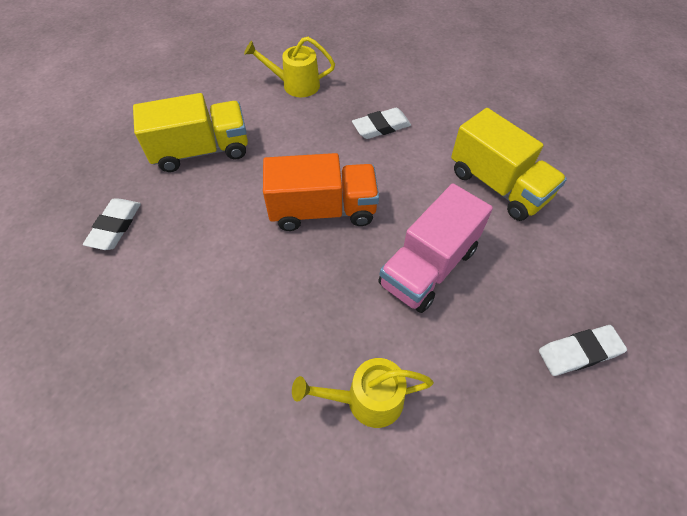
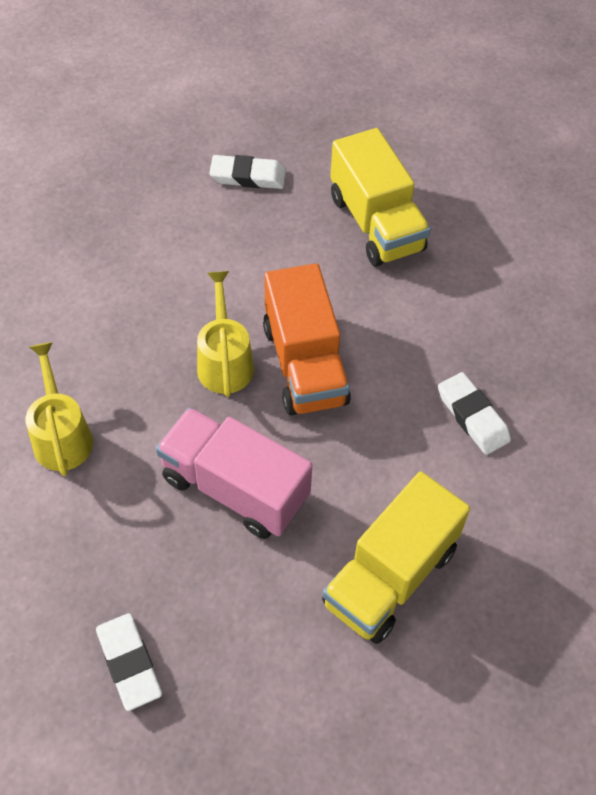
camera: 80 degrees right, 0 degrees up
yellow watering can [244,37,335,97] -> yellow watering can moved to [197,271,254,397]

